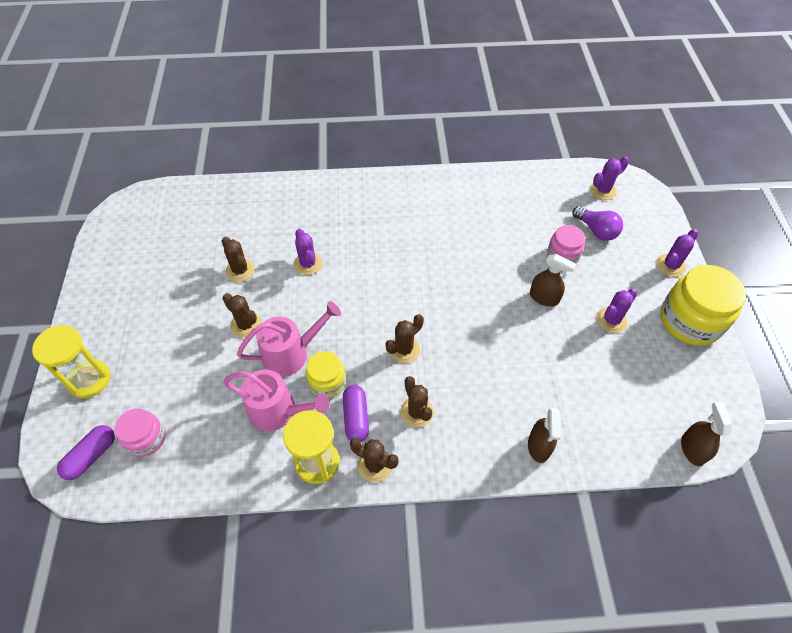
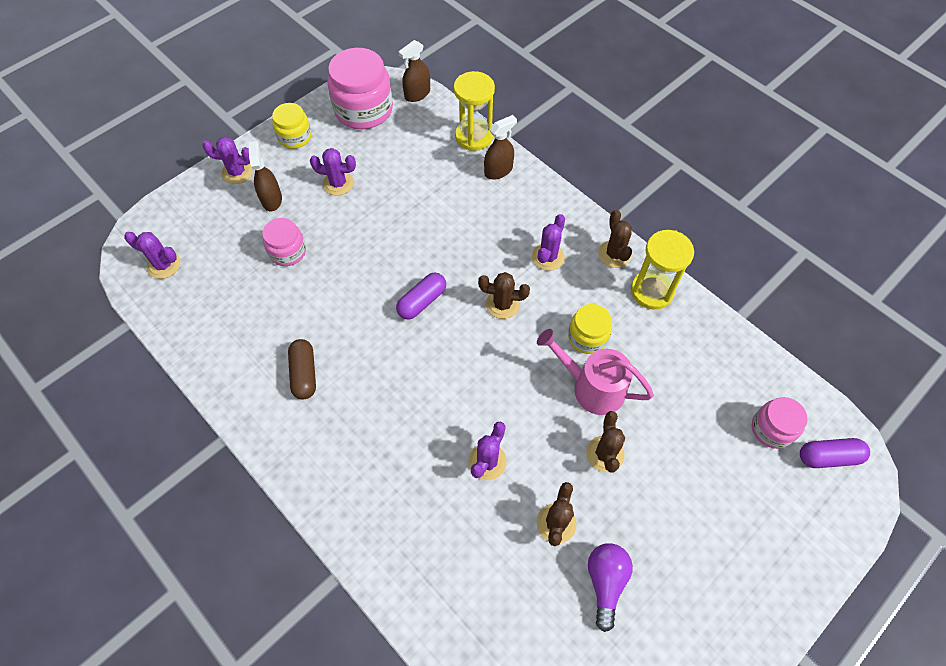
camera: 130 degrees left, 5 degrees up
yellow hourglass [32,325,110,398] -> yellow hourglass moved to [454,71,495,151]
pink watering can [223,369,330,431] -> none
purple capsule [343,385,369,442] -> purple capsule moved to [396,273,446,320]
brown cactus [400,376,434,428] -> purple cactus [532,214,565,271]
brown spray bottle [530,254,576,307] -> brown spray bottle moved to [249,141,282,211]
purple light bulb [573,206,623,241] -> purple light bulb moved to [588,543,633,632]
yellow jar [660,265,746,346] -> yellow jar [272,103,311,149], size x0.56
none -> brown capsule [288,339,316,399]
none -> pink jar [328,48,393,129]

